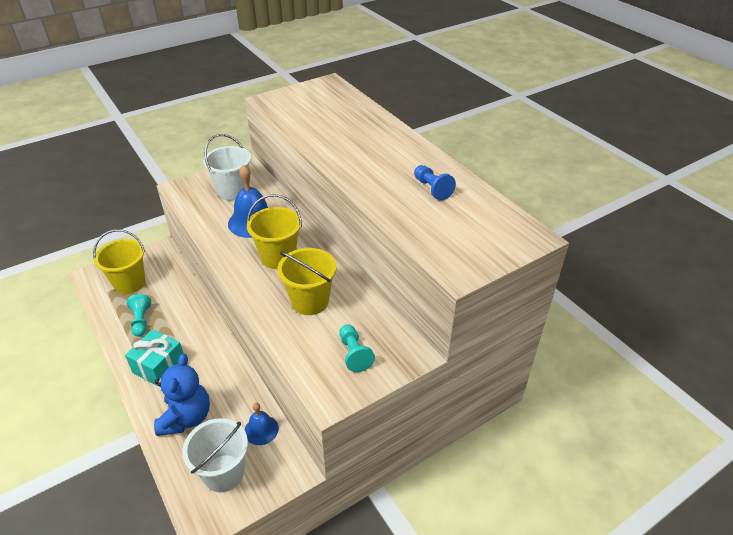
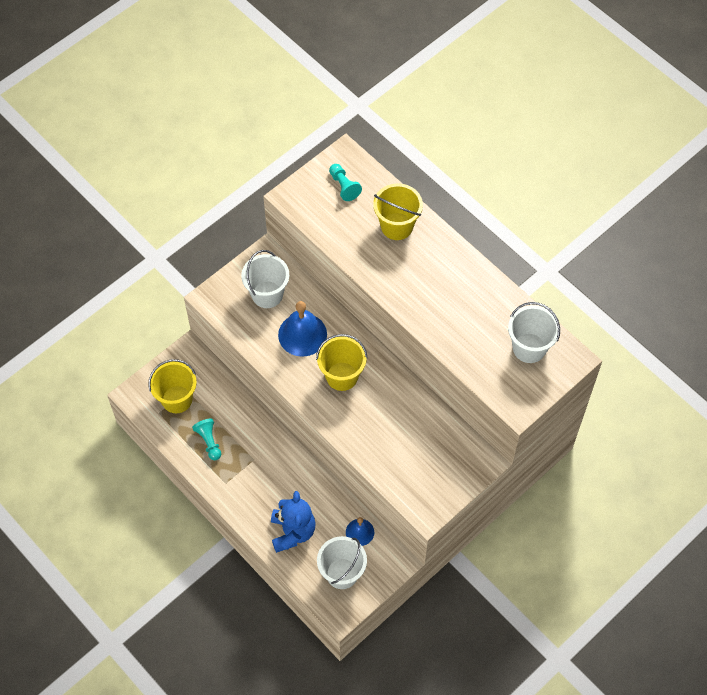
camera: 10 degrees left, 20 degrees up
turquoise gift [125,329,184,386] -> none
yellow bucket [277,248,336,315] -> yellow bucket moved to [373,183,423,240]
turquoise pawn [339,324,375,372] -> turquoise pawn moved to [329,164,362,201]
blue pawn [414,165,456,200] -> none
none -> white bucket [508,302,560,363]

